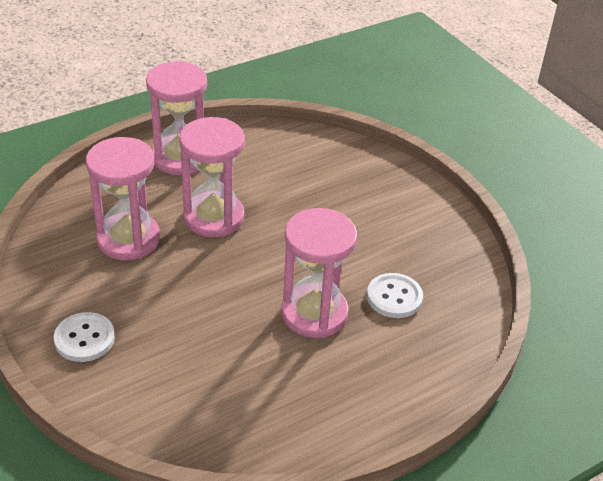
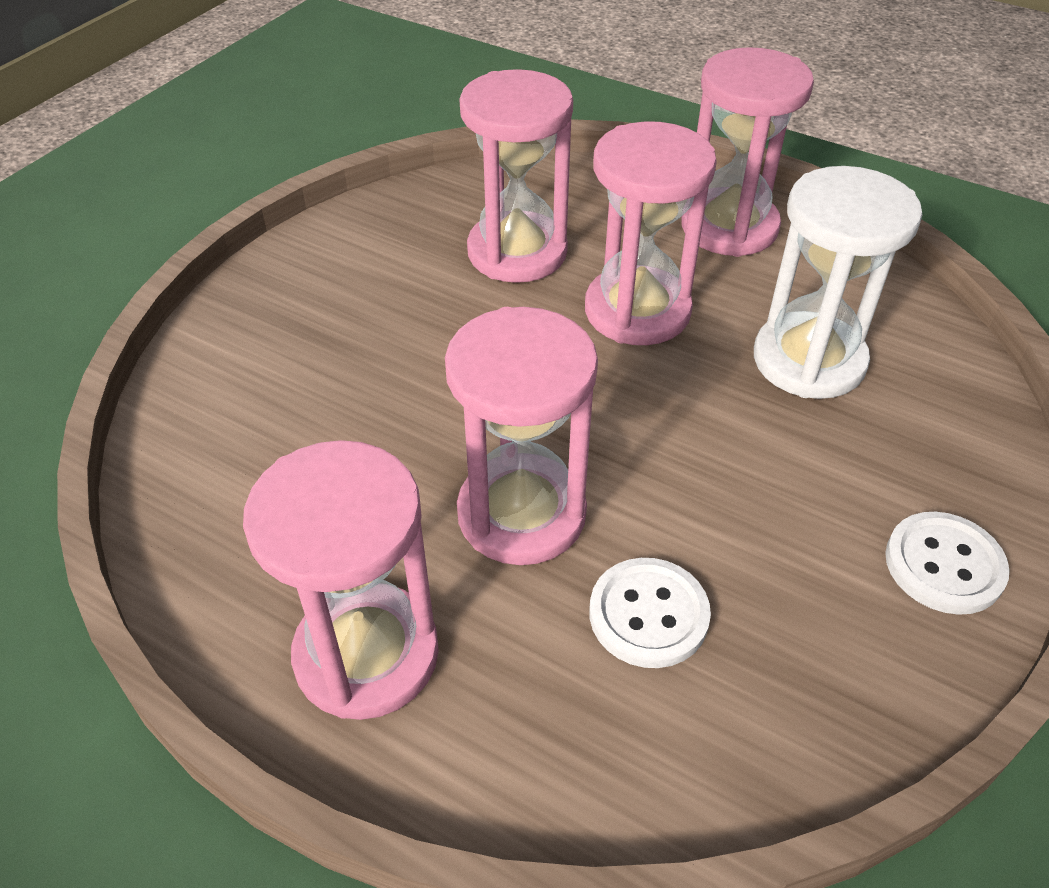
camera: 65 degrees right, 5 degrees up
white button [54,312,115,362] -> white button moved to [885,512,1010,615]
none -> pink hourglass [243,440,439,720]
none -> white hourglass [754,166,923,399]

